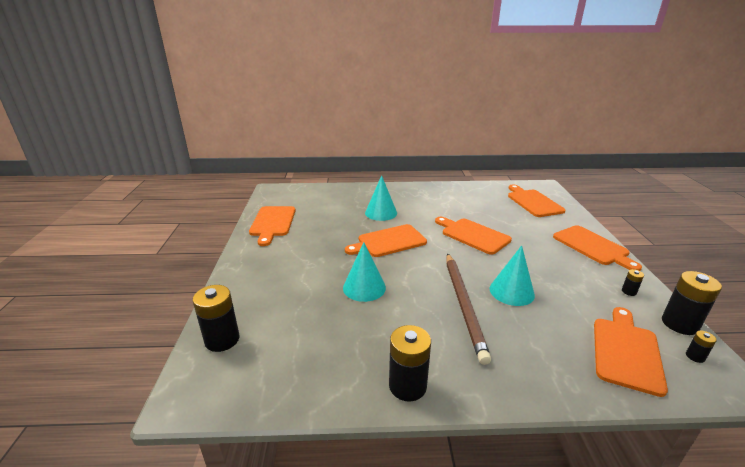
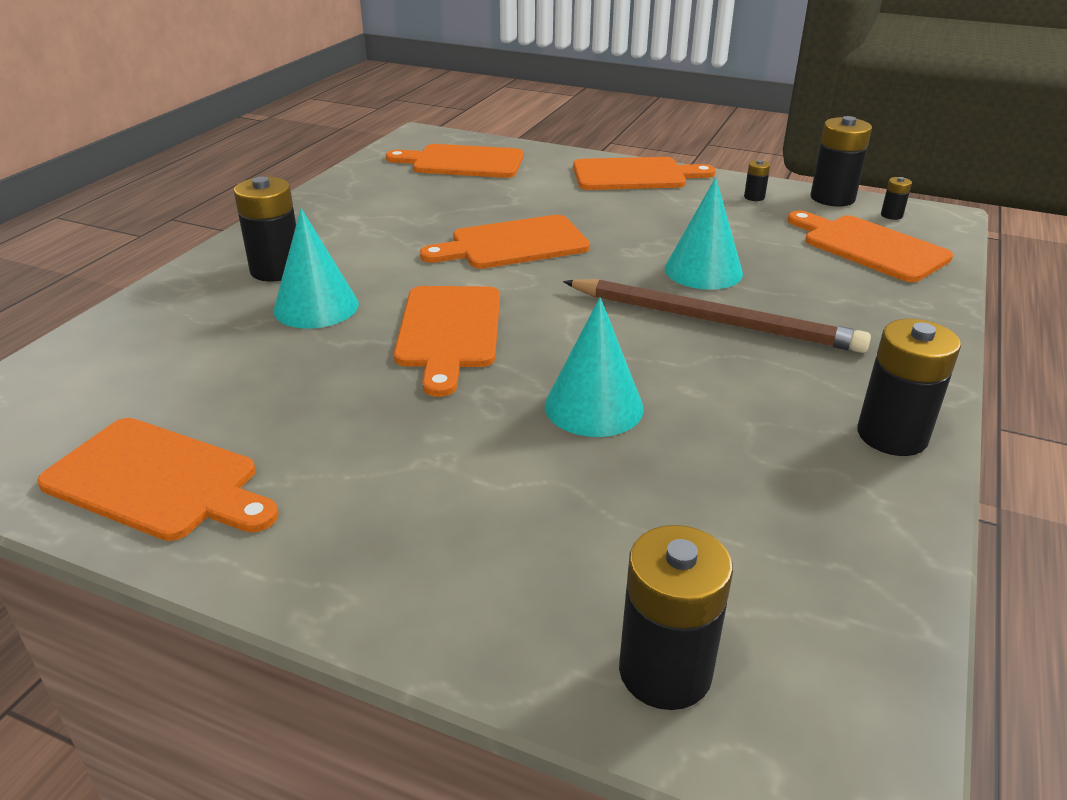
camera: 65 degrees left, 5 degrees up
none -> black battery [234,177,296,282]

